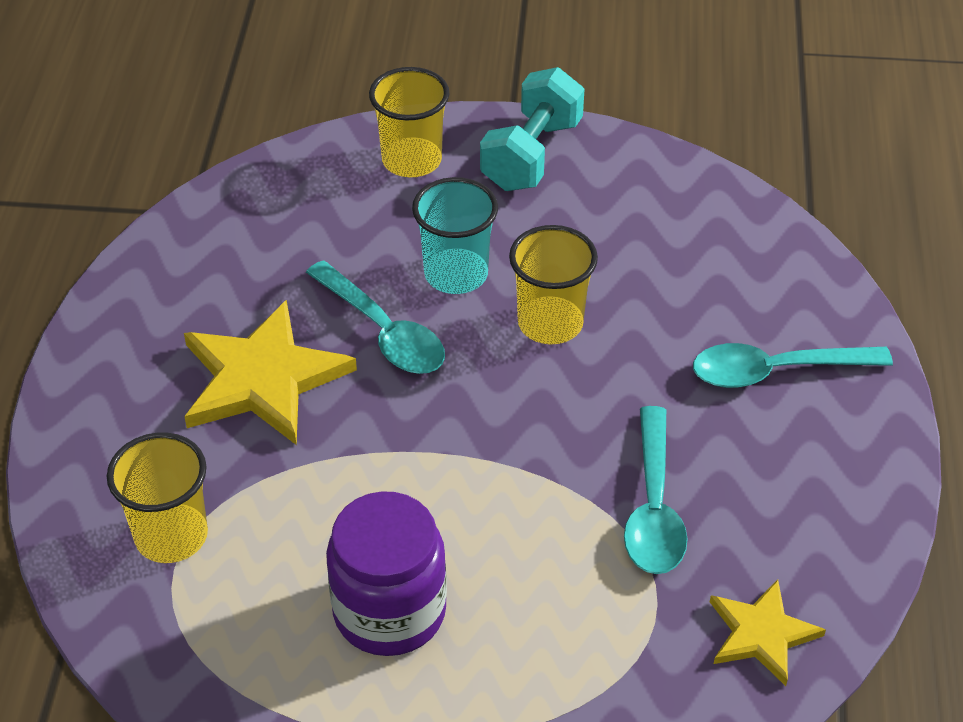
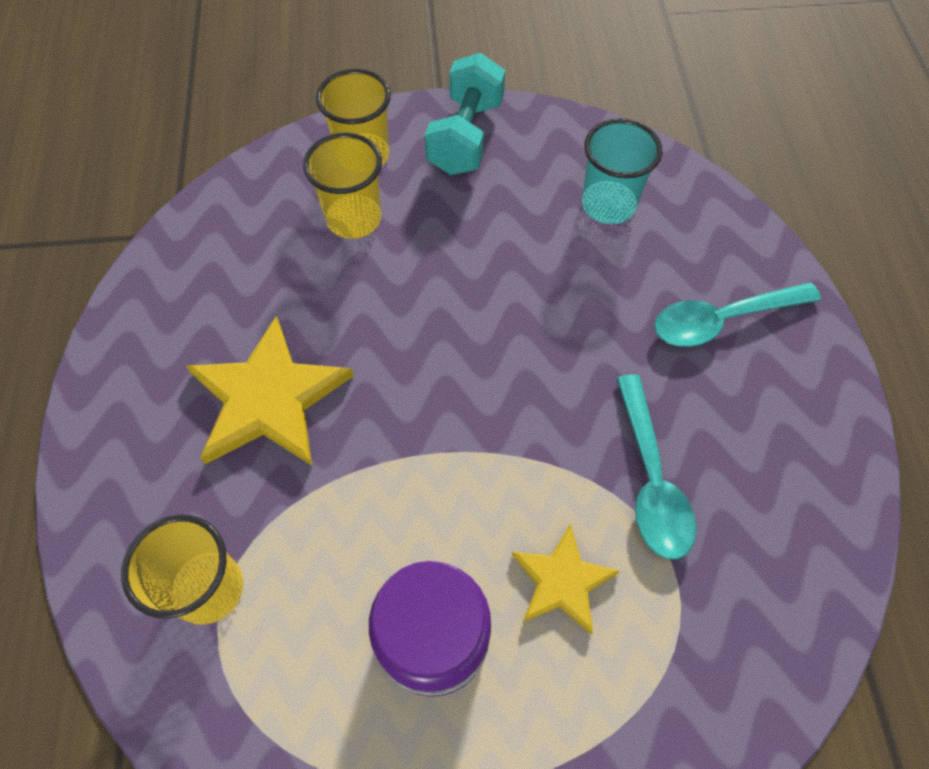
camera: 10 degrees left, 15 degrees up
turquoise spoon [306,260,445,374] -> none
turquoise cup [412,177,498,294] -> turquoise cup moved to [582,118,662,224]
yellow cup [509,225,598,344] -> yellow cup moved to [303,133,382,239]
yellow star [710,579,826,686] -> yellow star moved to [511,524,620,635]

